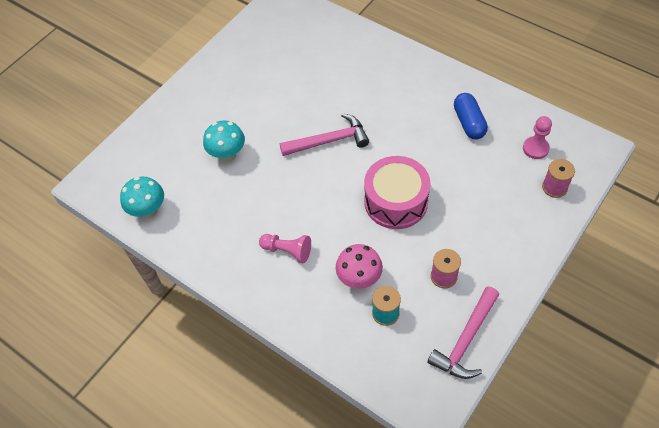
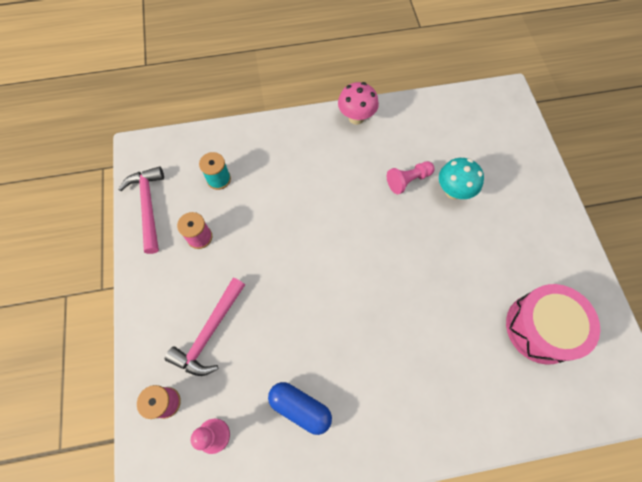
camera: 130 degrees right, 10 degrees up
turquoise mushroom [120,177,164,219] -> none
pink pawn [259,234,311,263] -> pink pawn moved to [387,161,435,194]
pink hammer [279,113,369,156] -> pink hammer moved to [165,278,245,376]
pink mushroom [336,244,383,289] -> pink mushroom moved to [338,82,379,125]
pink drum [364,156,431,229] -> pink drum moved to [506,284,600,364]

